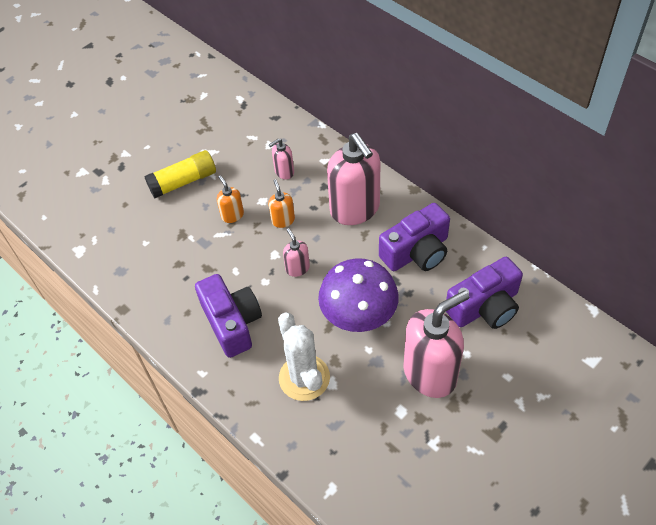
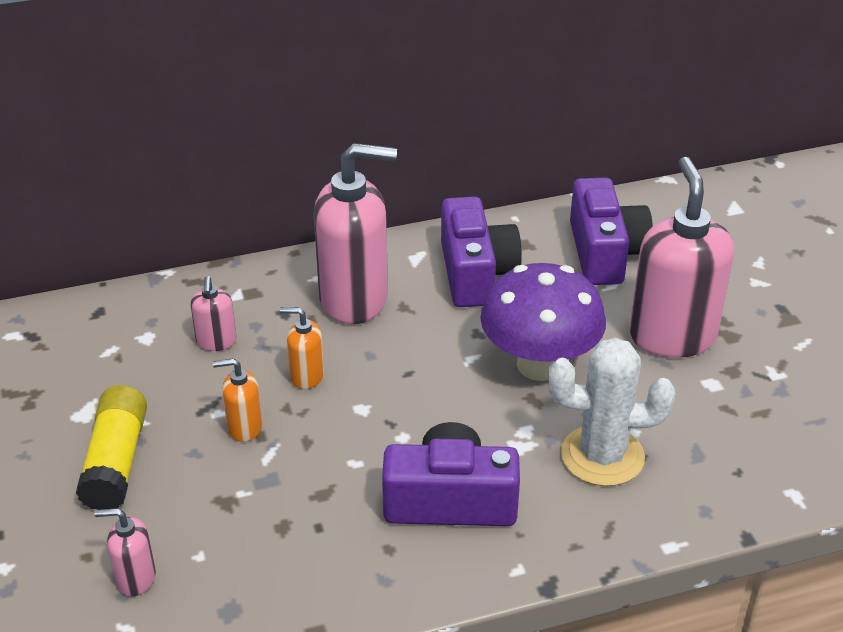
camera: 65 degrees left, 15 degrees down
pink soap dispenser [283,228,310,277] -> pink soap dispenser moved to [94,508,156,596]

